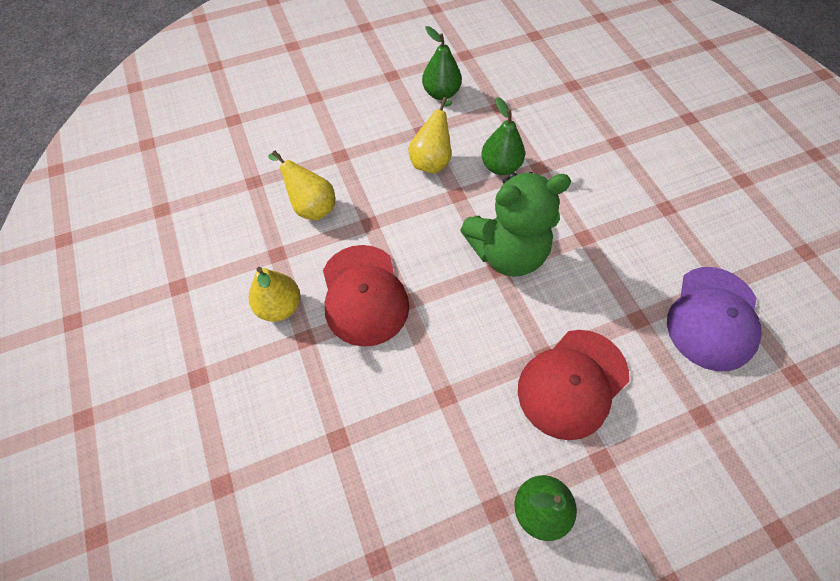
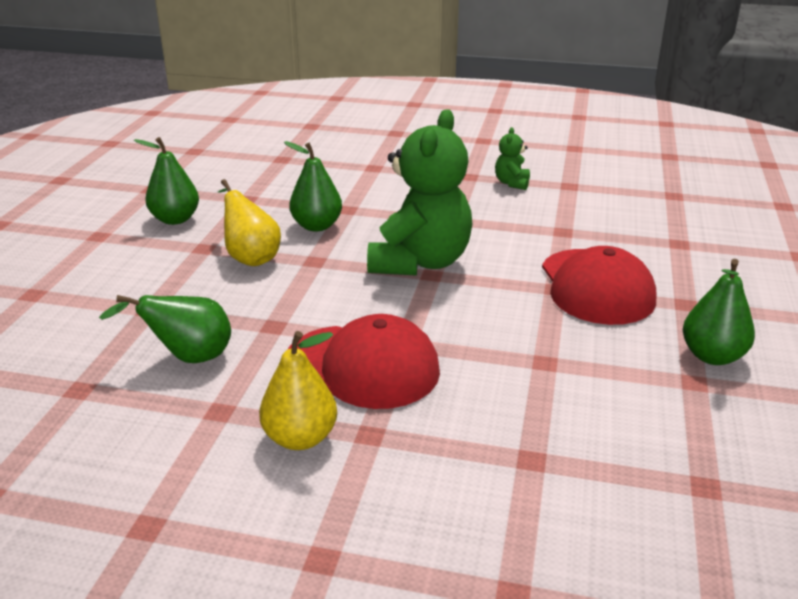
camera: 55 degrees left, 30 degrees down
yellow pear [268,150,335,220] -> green pear [99,295,231,363]
purple cap [667,267,762,371] -> none
none -> green teddy bear [495,127,530,190]

